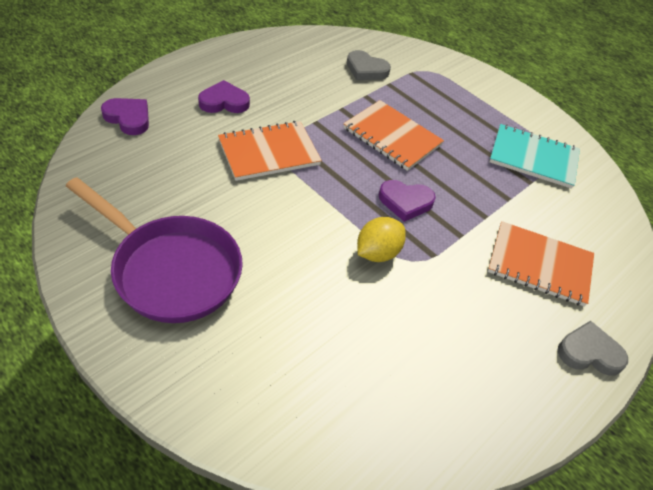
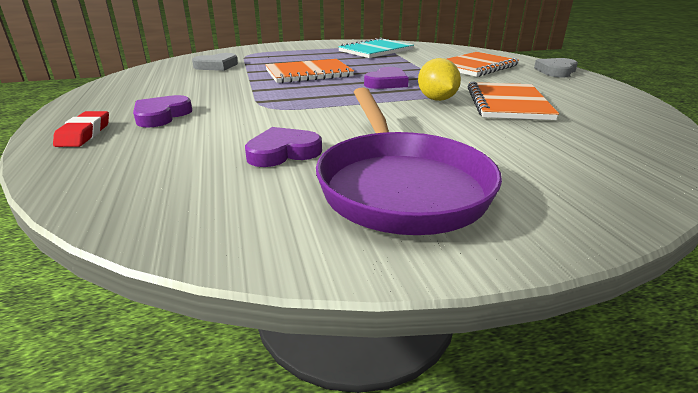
camera: 55 degrees left, 20 degrees down
purple pan [66,177,243,323] -> purple pan turned 105 degrees clockwise [316,88,502,235]
purple heart [101,98,149,135] -> purple heart moved to [245,127,322,167]
orange notebook [218,121,322,181] -> orange notebook moved to [467,82,559,120]
none -> red eraser [53,111,109,147]

